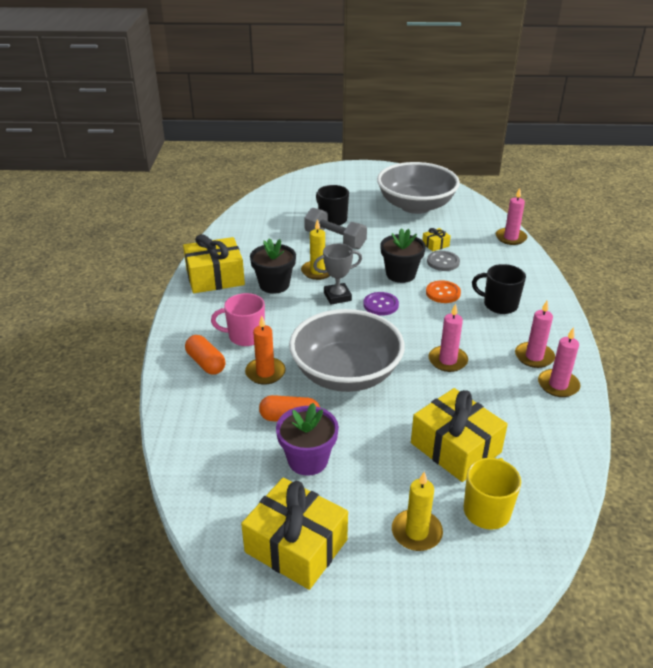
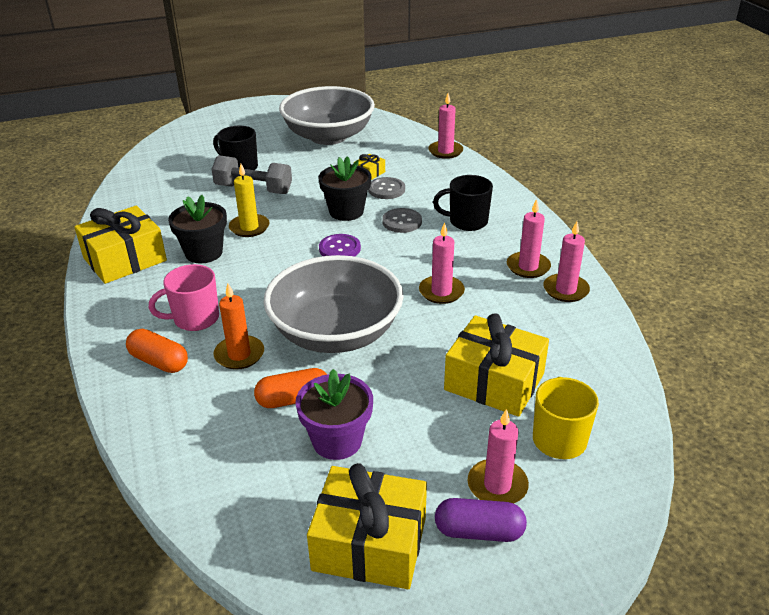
camera: 20 degrees left, 0 degrees up
grey trophy [313,243,362,305] -> none
yellow candle [392,472,443,551] -> pink candle [467,409,529,503]
orange button [426,280,461,303] -> grey button [382,208,422,233]
none -> purple capsule [435,498,527,542]

